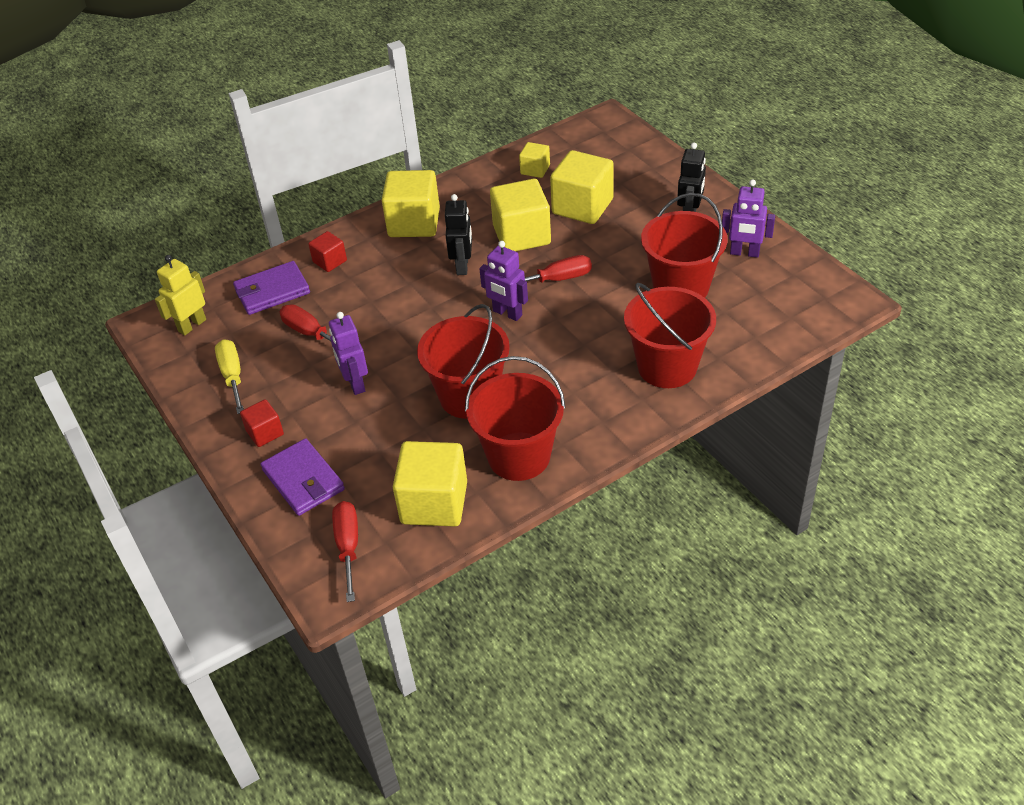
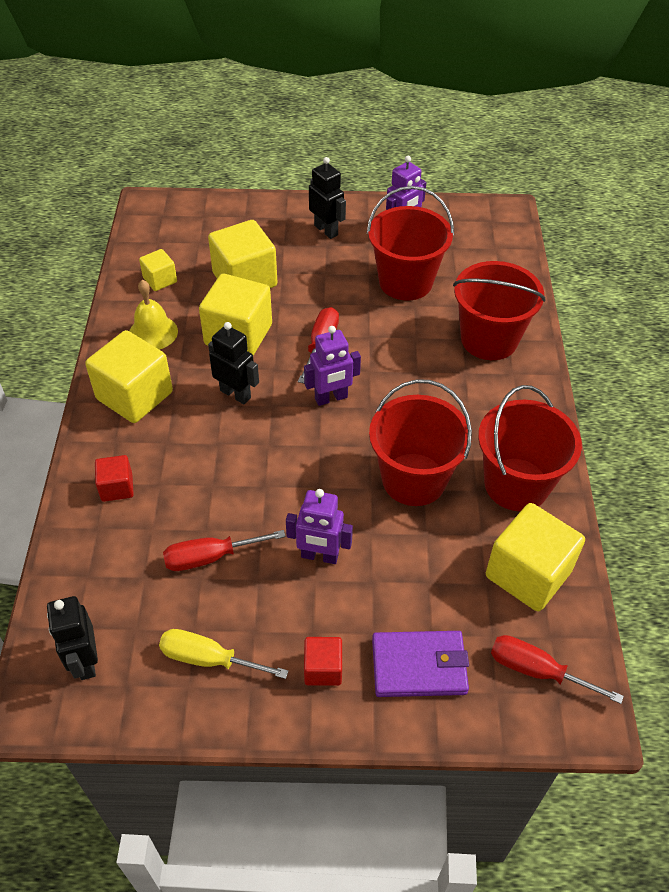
camera: 60 degrees left, 5 degrees up
yellow robot [155,255,206,335] -> black robot [47,596,98,680]
purple wallet [233,261,310,315] -> none
none -> yellow bell [129,280,178,349]

